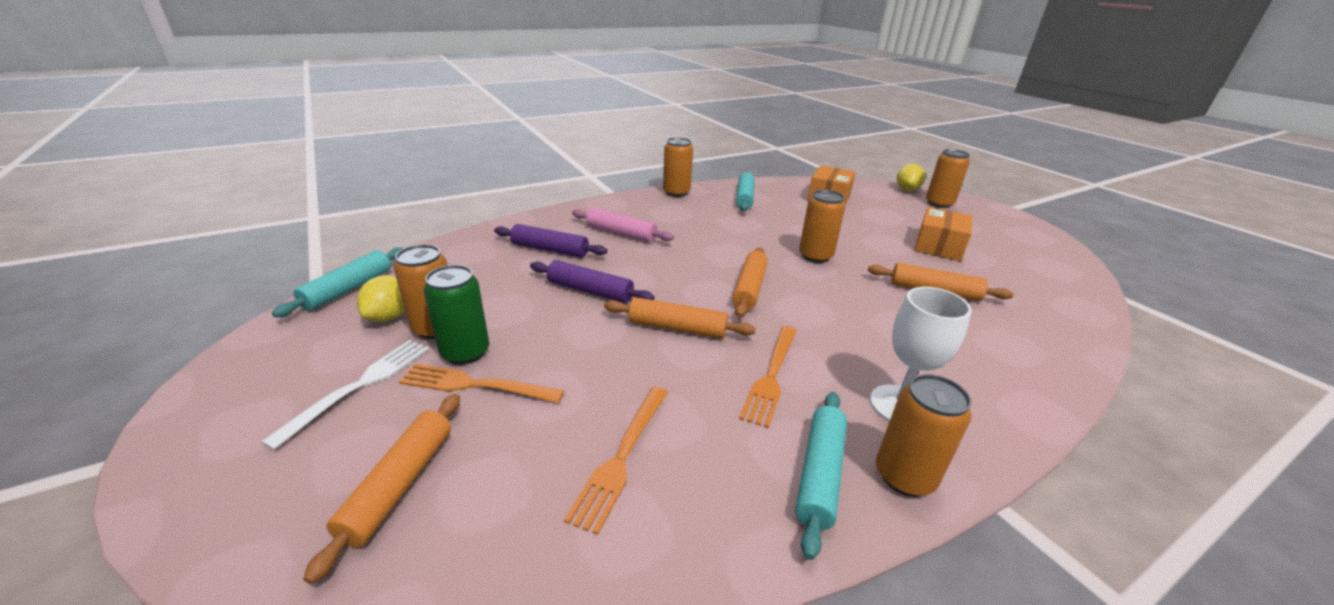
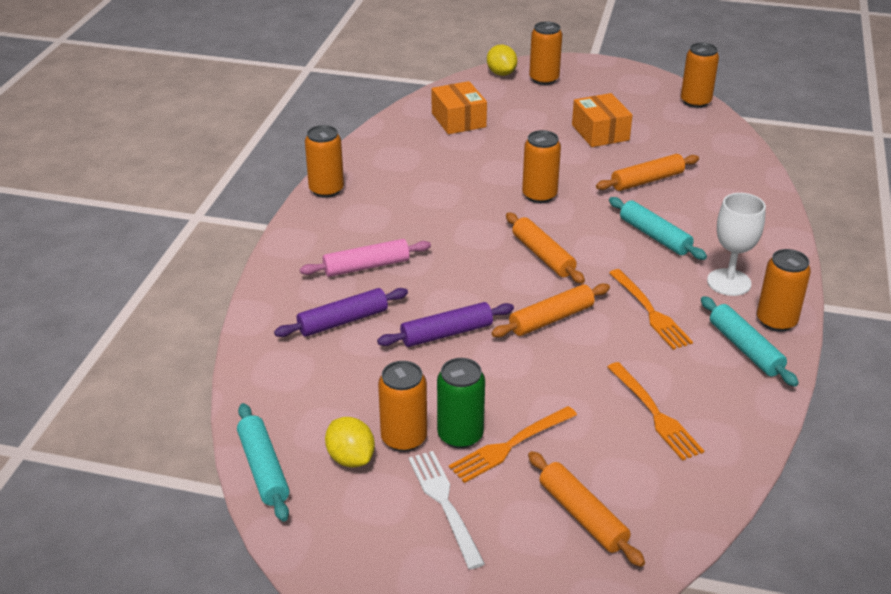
camera: 45 degrees left, 5 degrees up
turquoise rolling pin [736,172,754,211] -> turquoise rolling pin moved to [609,197,707,260]
none -> orange can [681,43,719,108]

